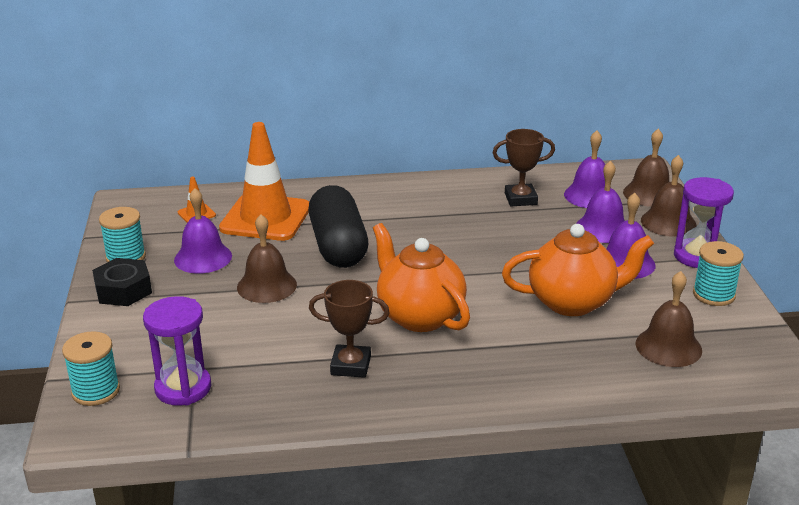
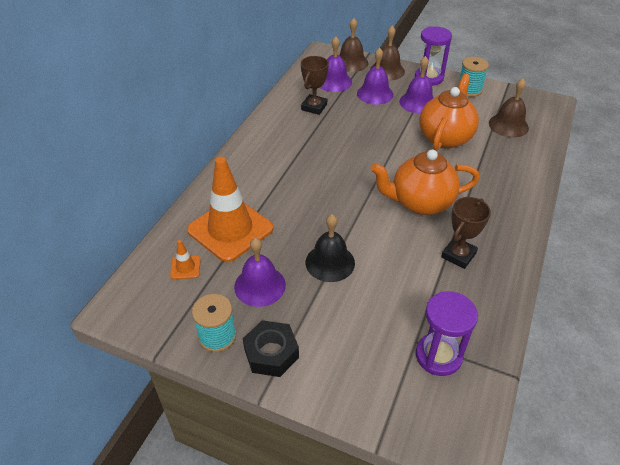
camera: 60 degrees left, 15 degrees up
turquoise spool [62,331,120,406] -> none
brown bell [237,214,297,303] -> black bell [305,214,355,282]
black capsule [308,185,368,268] -> none

